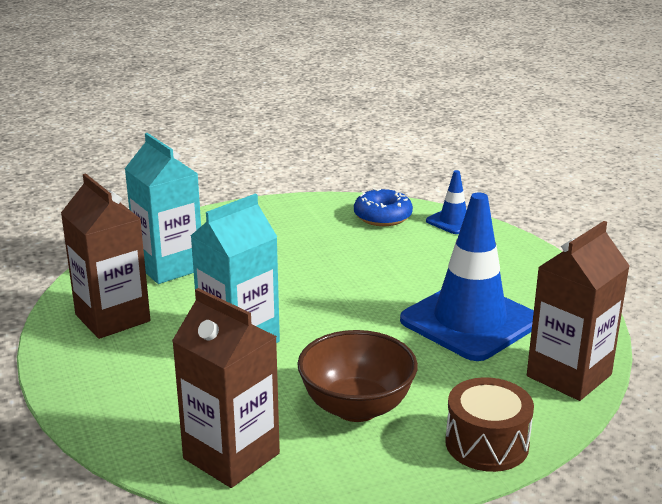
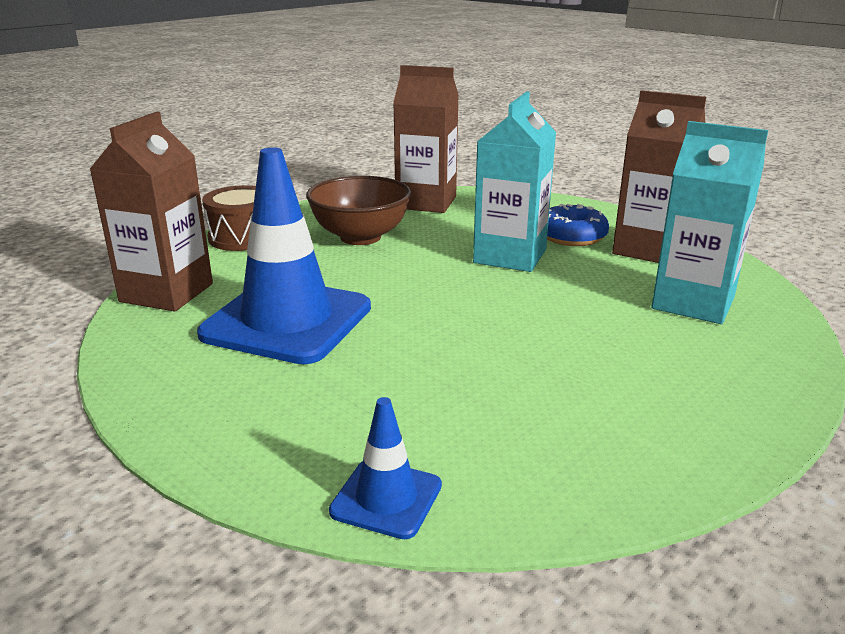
camera: 155 degrees right, 0 degrees up
blue donut [354,188,413,226] -> blue donut moved to [547,204,609,246]

